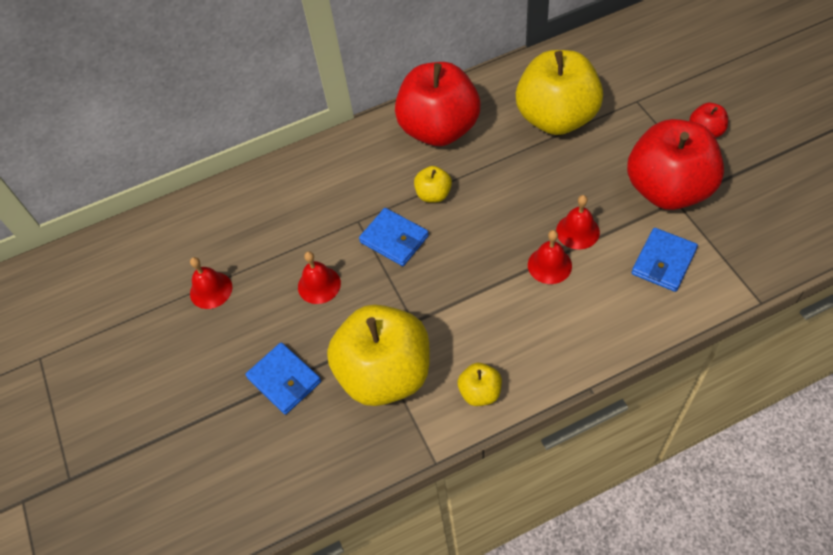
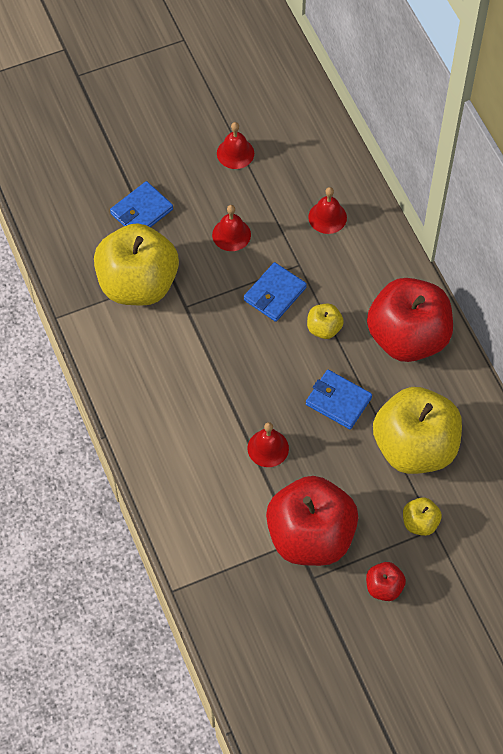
camera: 85 degrees right, 5 degrees up
yellow apple [458,363,502,406] -> yellow apple moved to [403,497,442,536]
red bell [528,230,572,284] -> red bell moved to [308,187,347,234]
blue wallet [631,228,698,292] -> blue wallet moved to [306,370,372,429]

